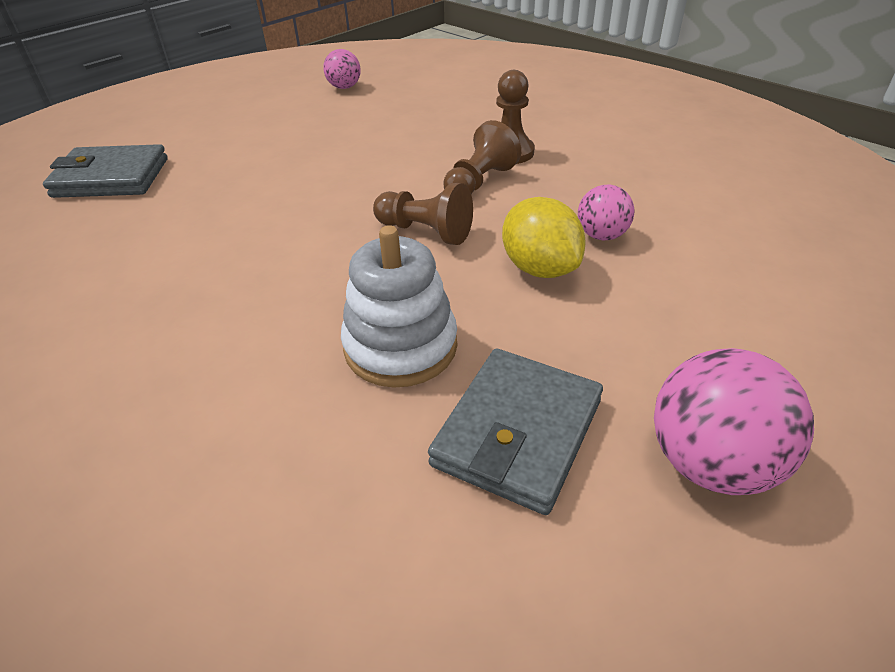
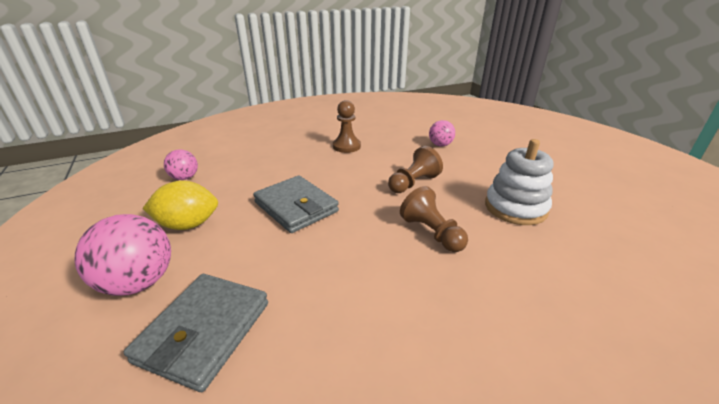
camera: 70 degrees left, 10 degrees down
grey wallet [428,348,603,515] -> grey wallet moved to [253,176,339,233]
brown pawn [444,120,521,194] -> brown pawn moved to [400,186,468,252]
yellow lemon [502,197,586,278] -> yellow lemon moved to [142,181,218,230]
pink ball [654,348,814,495] -> pink ball moved to [74,214,171,296]

